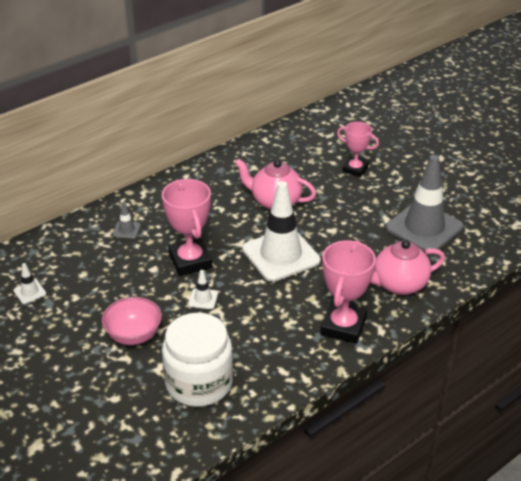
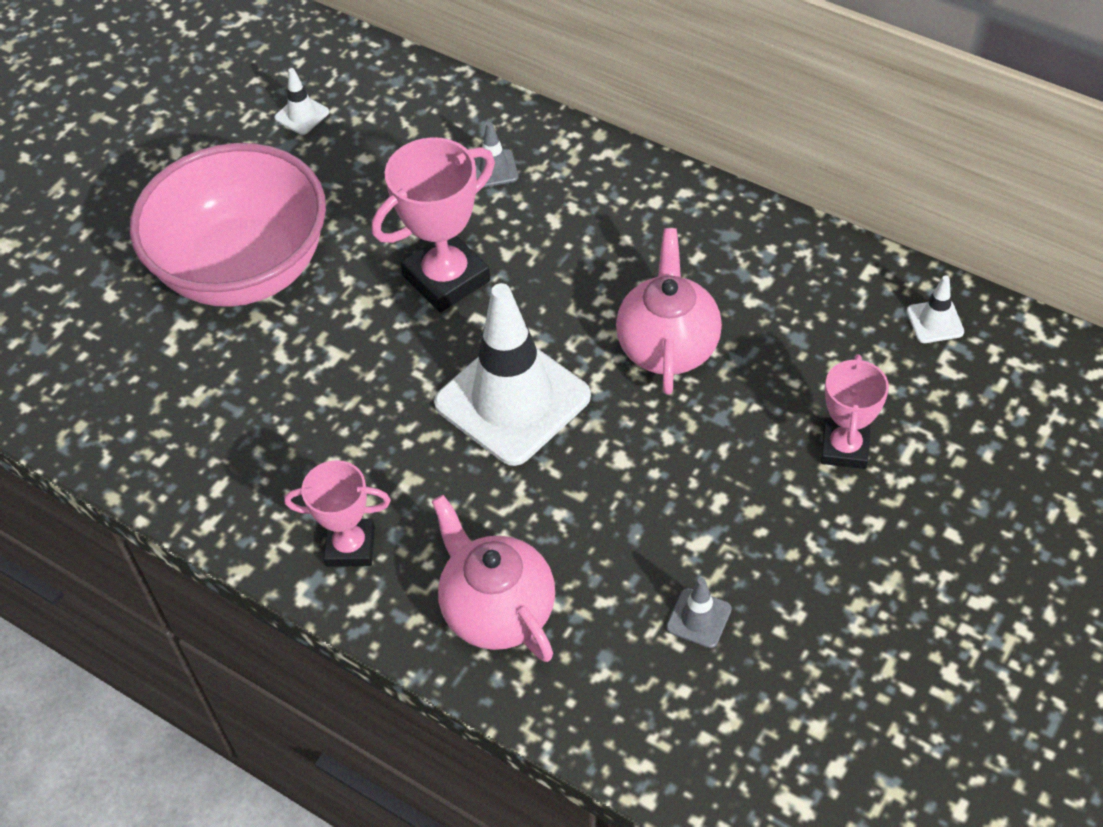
camera: 75 degrees right, 15 degrees up
pink bowl [102,297,162,345] -> pink bowl [130,143,326,307], size x1.94
white jar [162,313,233,407] -> none
white traffic cone [188,270,218,309] -> white traffic cone moved to [907,275,964,343]
pink trophy [320,240,376,344] -> pink trophy [284,460,391,567], size x0.64
grey traffic cone [386,155,463,252] -> grey traffic cone [666,578,732,648], size x0.40

